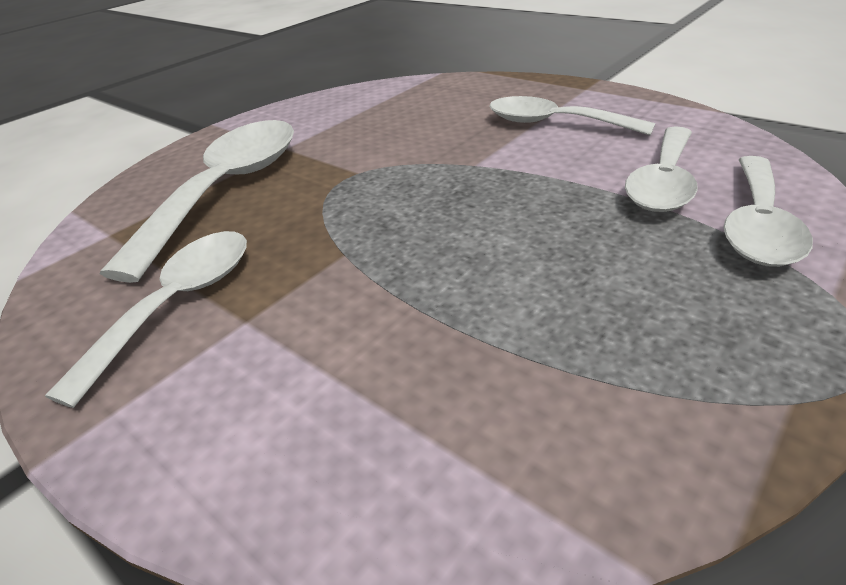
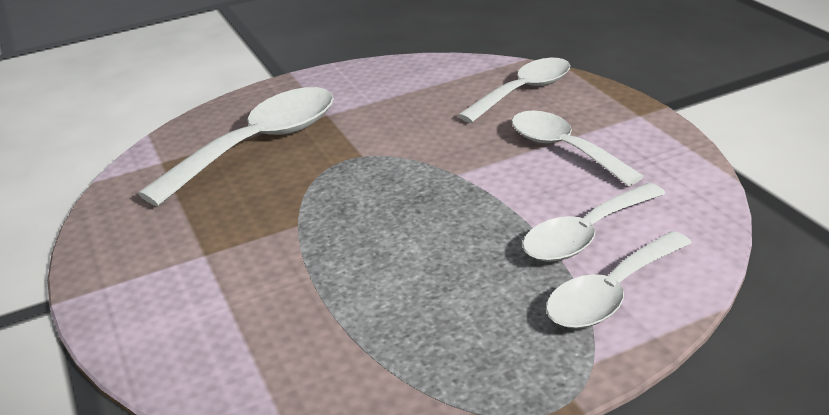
camera: 25 degrees right, 5 degrees down
white spoon [45,231,247,408] -> white spoon moved to [458,58,570,123]

